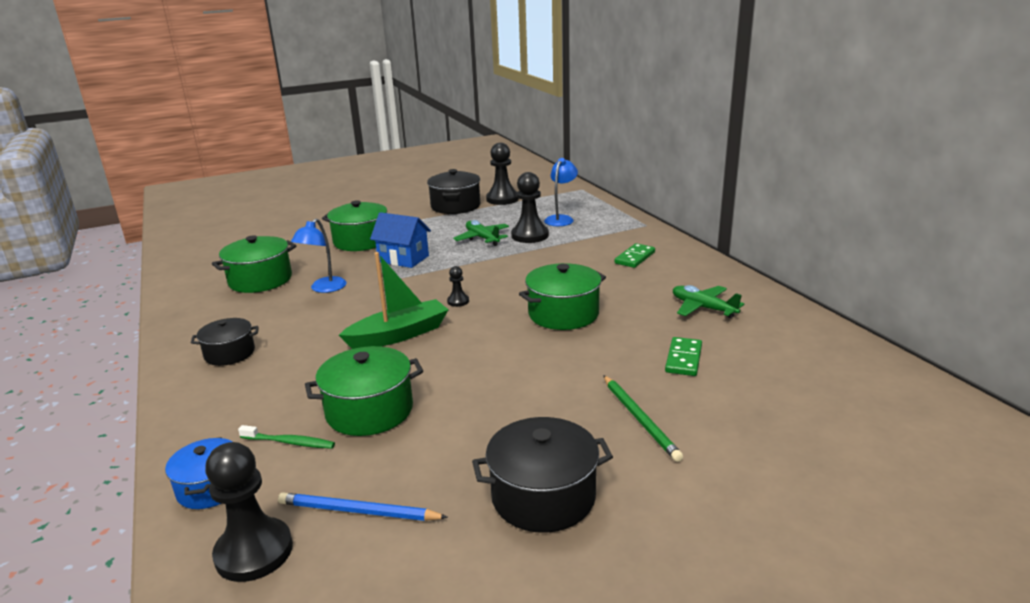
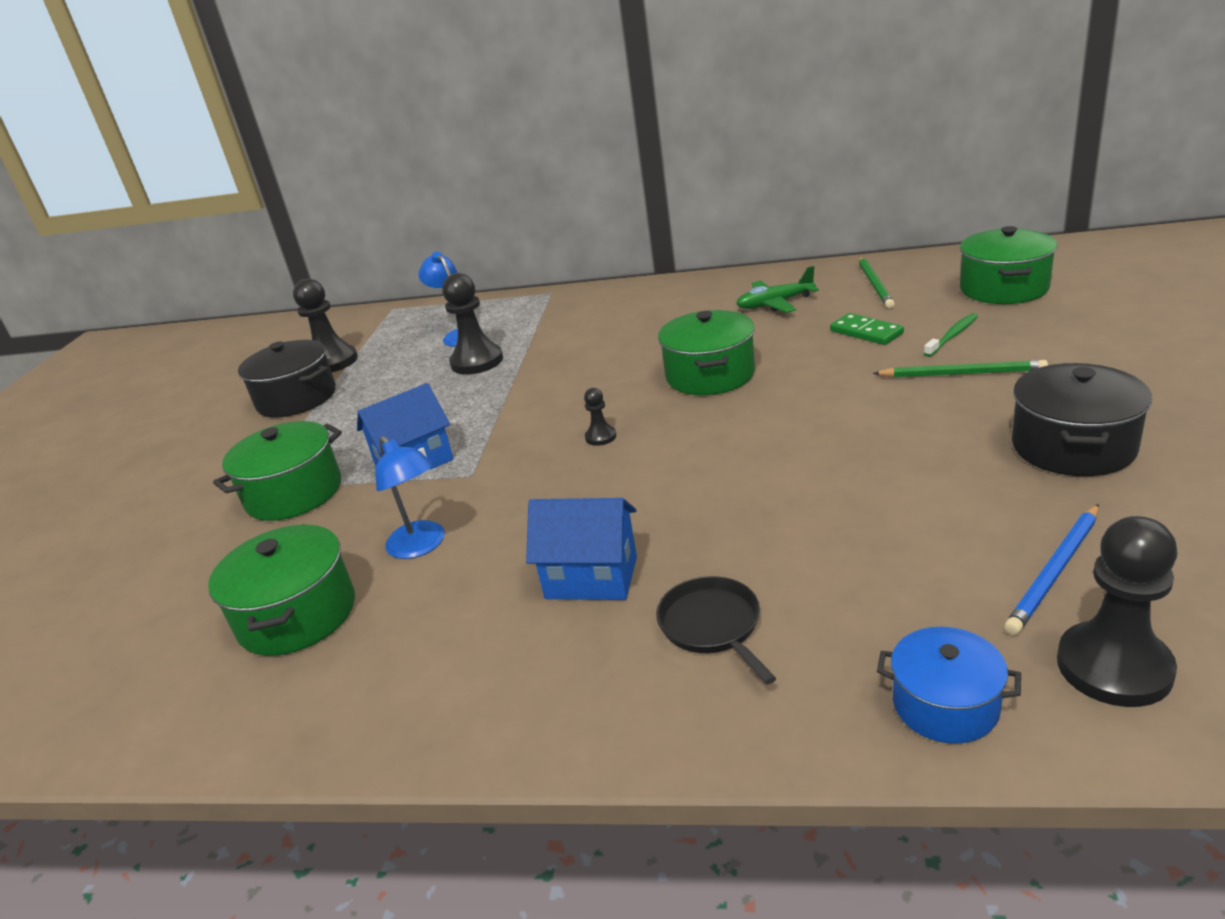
camera: 55 degrees left, 5 degrees up
black pot [191,318,259,366] -> none
green toothbrush [238,425,335,449] -> green toothbrush moved to [924,313,978,357]
green pot [305,346,423,436] -> green pot moved to [960,226,1058,304]
green boat [339,252,448,349] -> none
green plane [453,220,509,246] -> none
green domino [615,243,655,268] -> none
none -> blue house [526,498,637,600]
none -> black pan [656,576,776,685]
none -> green pencil [859,257,895,309]

